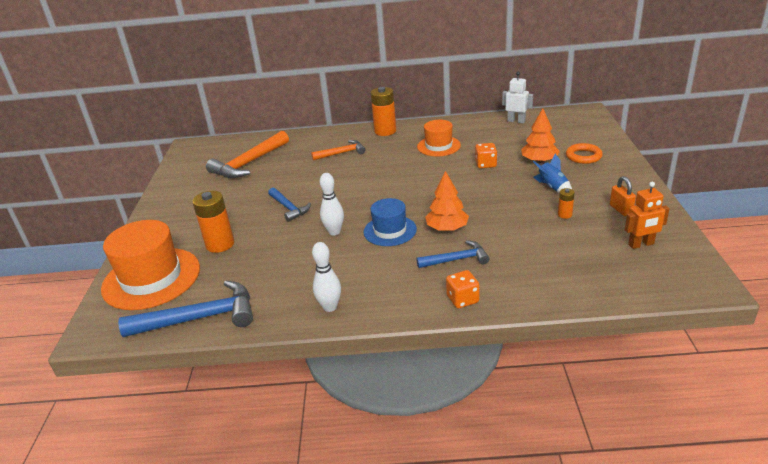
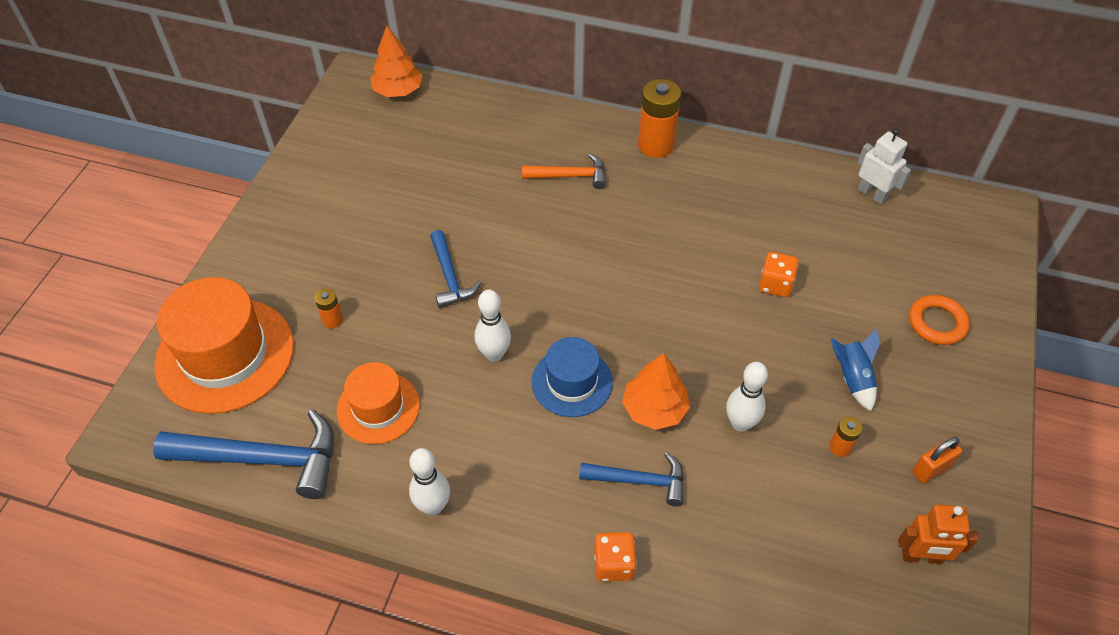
camera: 15 degrees right, 20 degrees up
orange battery [192,191,235,253] -> orange battery [315,289,343,328], size x0.49
orange hammer [206,131,289,178] -> none
orange hat [417,120,461,156] -> orange hat moved to [337,362,420,444]
orange tree [521,108,560,163] -> orange tree moved to [370,26,422,97]
orange padlock [610,176,636,216] -> orange padlock turned 60 degrees clockwise [912,437,963,484]
none -> white bowling pin [726,362,768,432]

